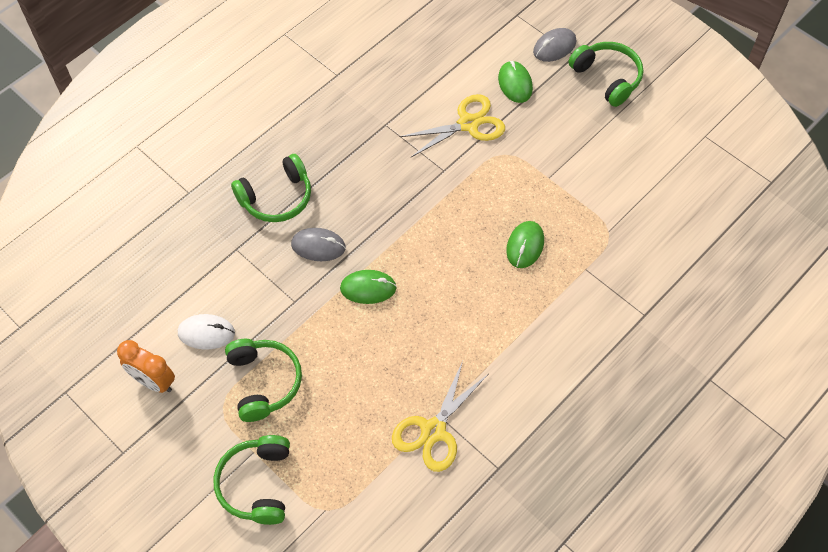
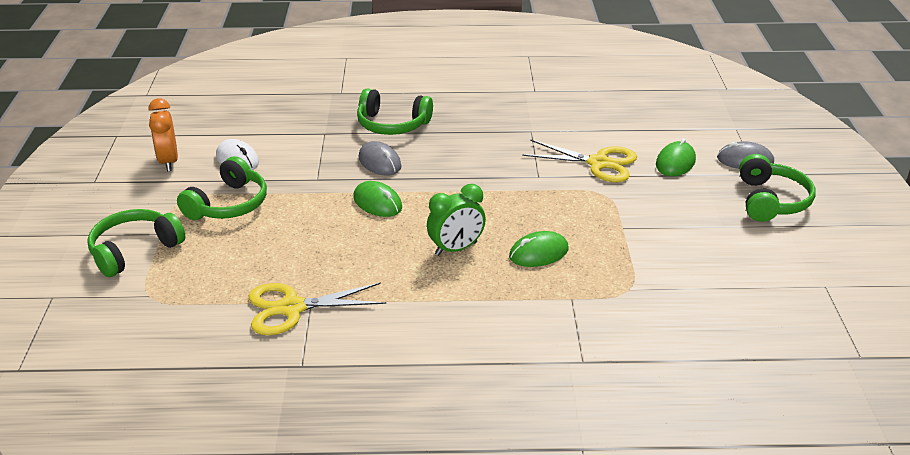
camera: 45 degrees right, 25 degrees down
none -> green clock [427,184,486,256]

